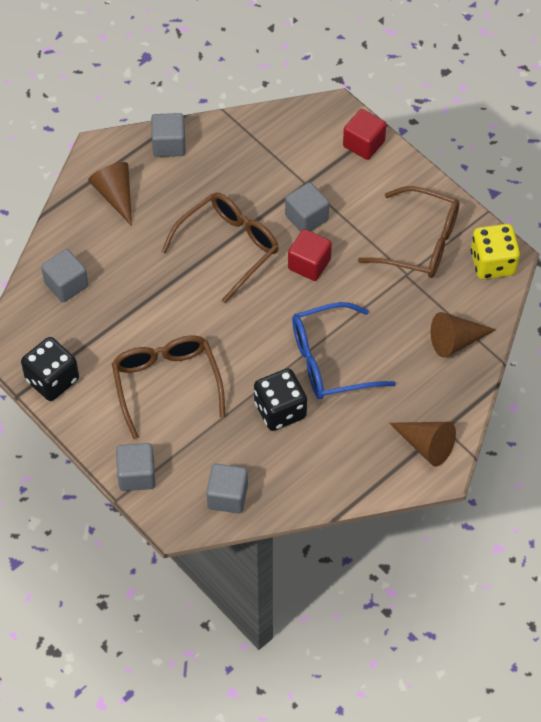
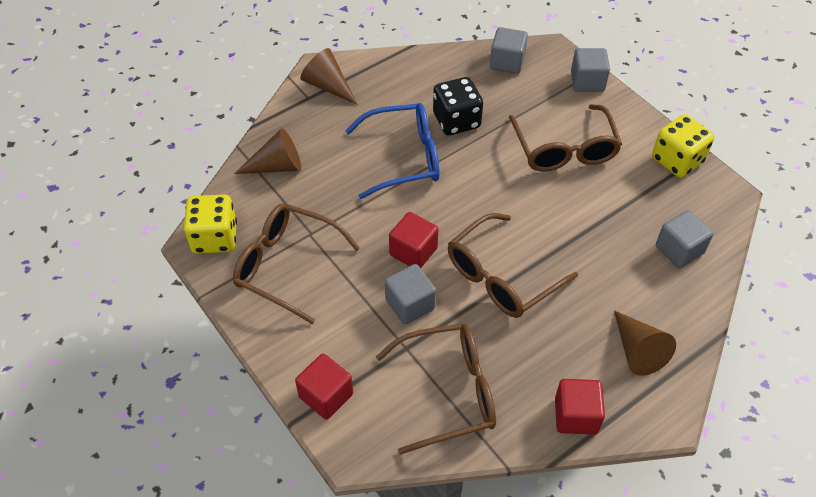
camera: 175 degrees left, 5 degrees down
black dice [21,337,79,401] -> yellow dice [652,114,715,178]
grey cube [151,113,186,157] -> red cube [555,379,605,435]
none -> brown glasses [376,323,496,455]

